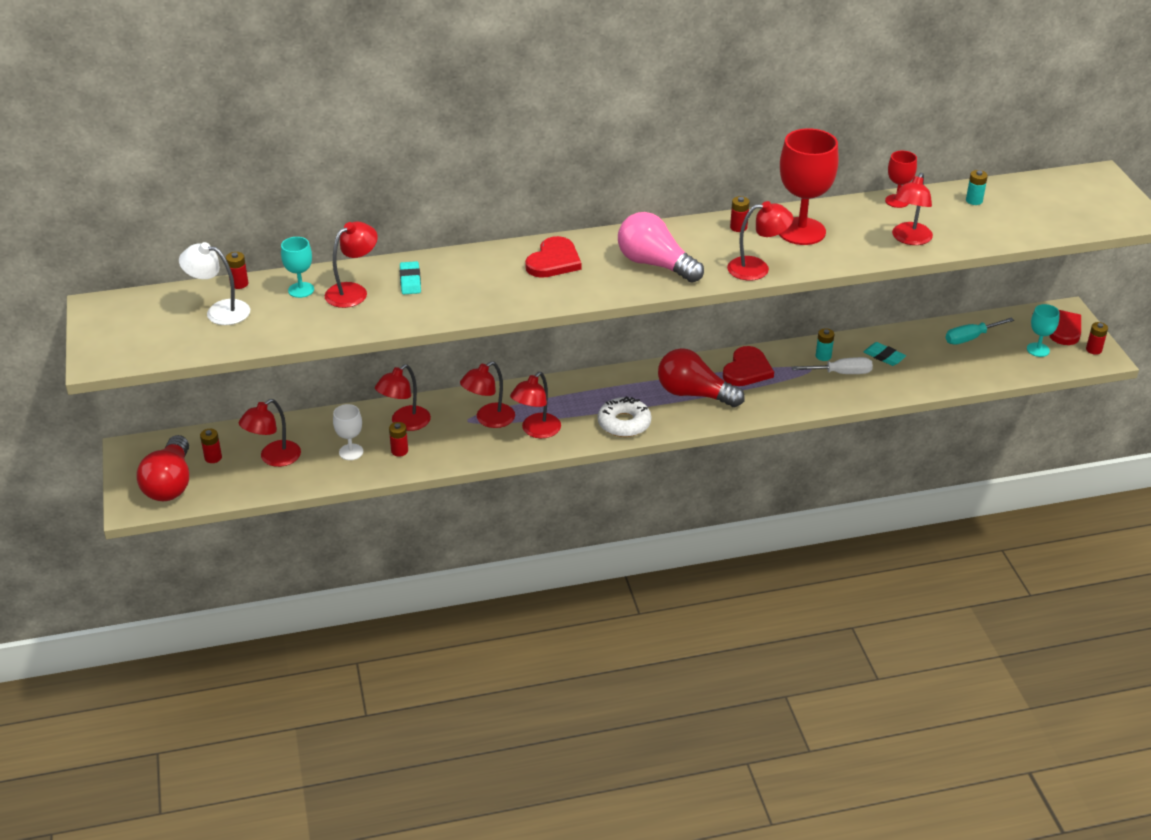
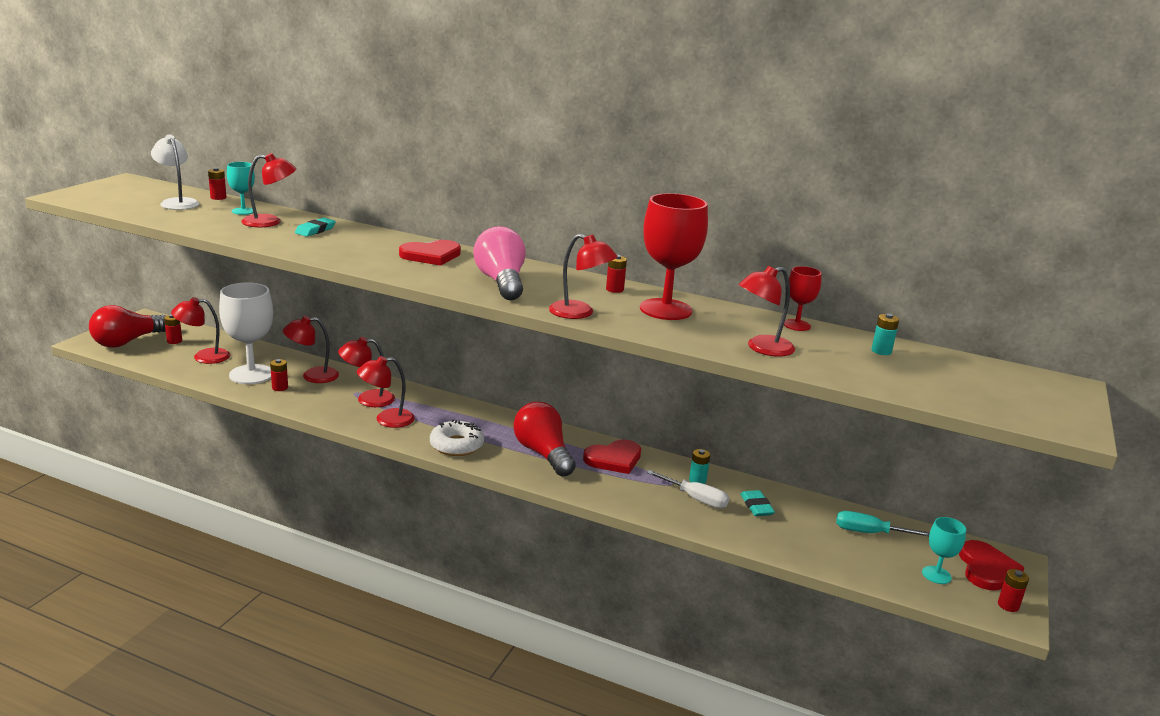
camera: 35 degrees right, 15 degrees down
white goblet [333,404,363,460] -> white goblet [219,282,273,384], size x1.96

